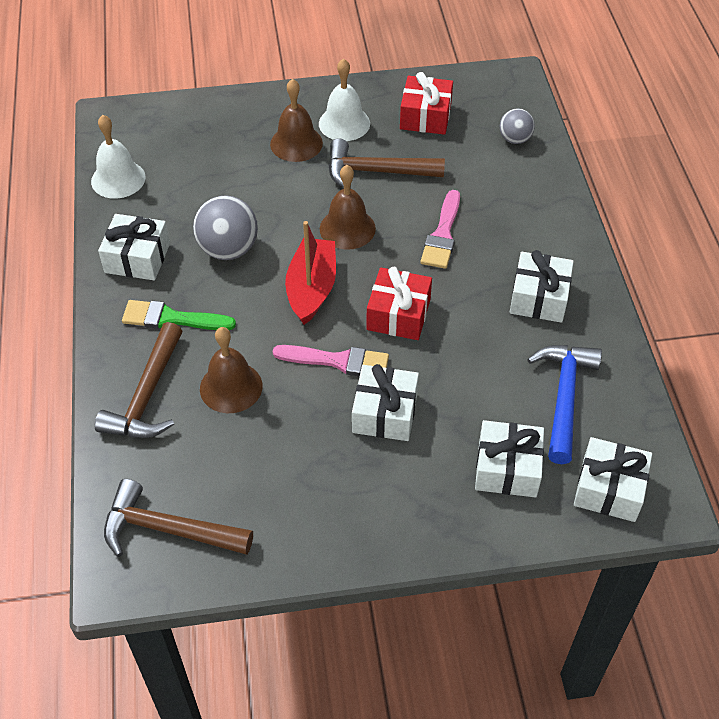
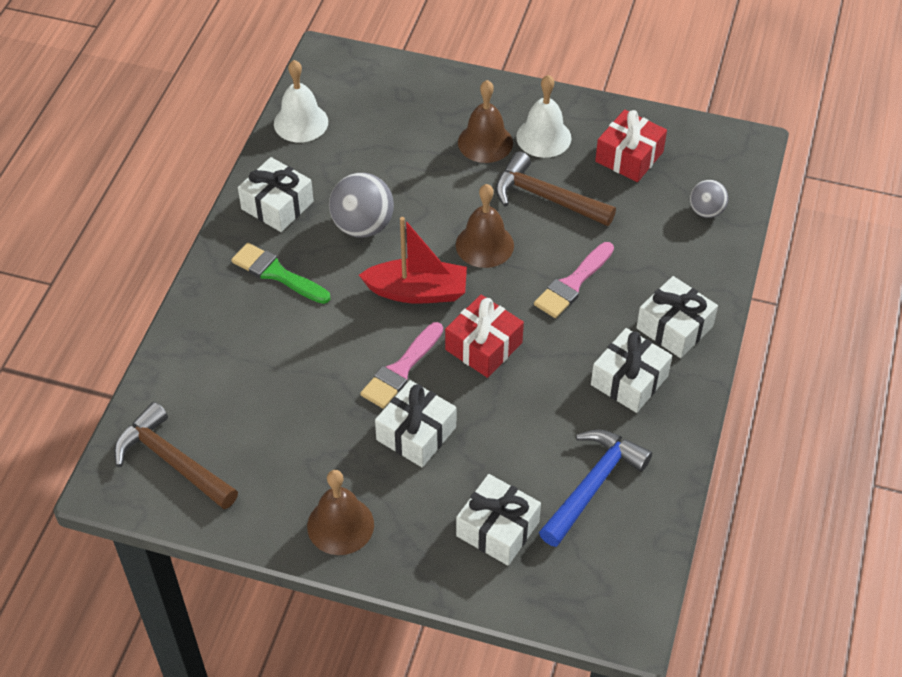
camera: 25 degrees right, 0 degrees up
brown hammer [95,322,183,438] -> none
brown bell [200,327,263,413] -> brown bell moved to [307,470,374,555]
pink brush [273,345,389,376] -> pink brush turned 90 degrees clockwise [360,322,443,409]
red boat [285,221,336,325] -> red boat turned 60 degrees clockwise [359,217,467,303]
white gift [574,437,652,522] -> white gift moved to [636,276,718,358]

